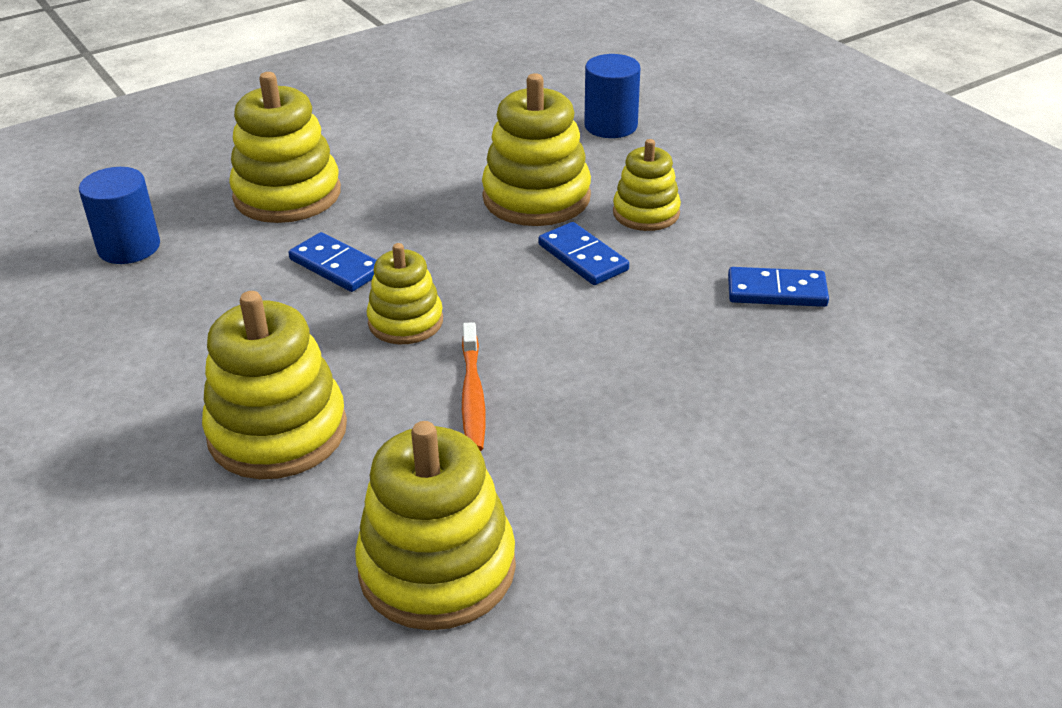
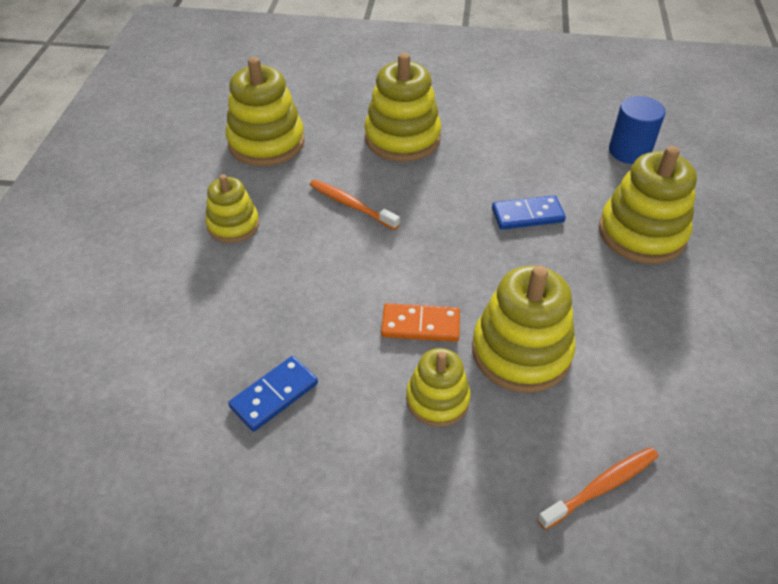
camera: 130 degrees right, 10 degrees up
yellow stacking toy [367,243,443,344] -> yellow stacking toy moved to [205,174,259,243]
blue domino [538,222,629,285] -> orange domino [381,303,460,342]
blue cylinder [584,54,640,138] -> orange toothbrush [537,447,658,530]

